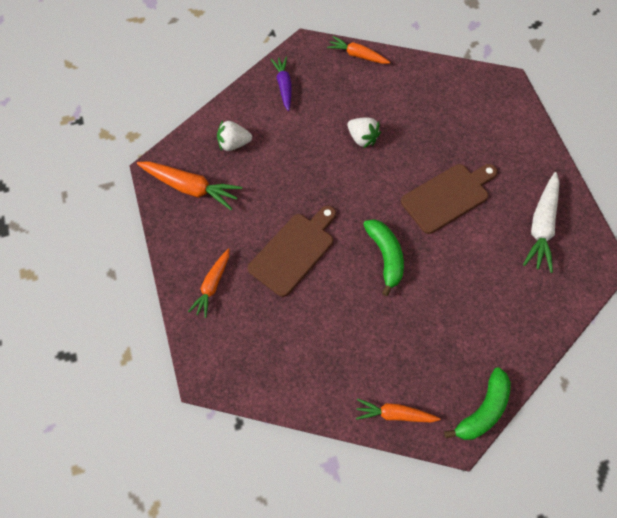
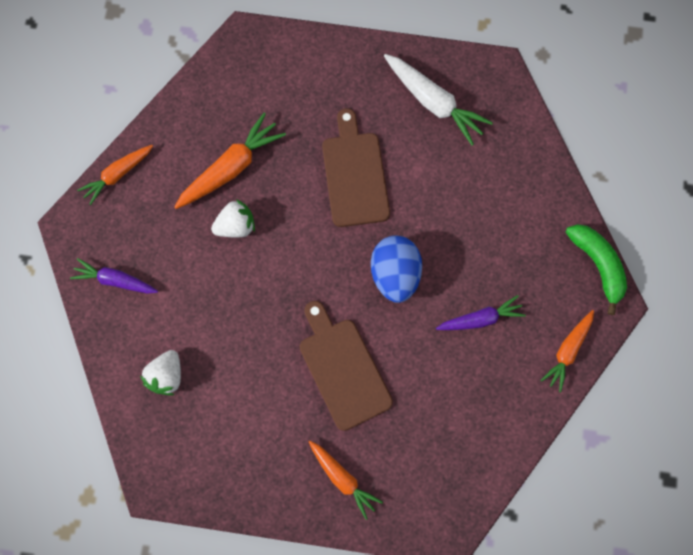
camera: 65 degrees left, 10 degrees up
orange carrot [137,161,242,210] -> orange carrot moved to [174,113,286,209]
green banana [363,219,404,296] -> blue egg [371,235,422,303]
none -> purple carrot [436,295,526,330]

